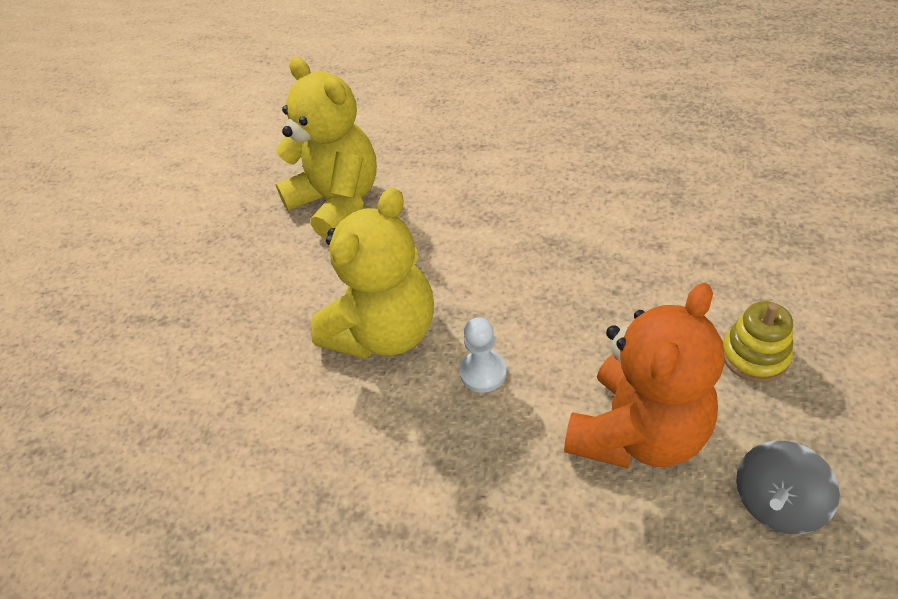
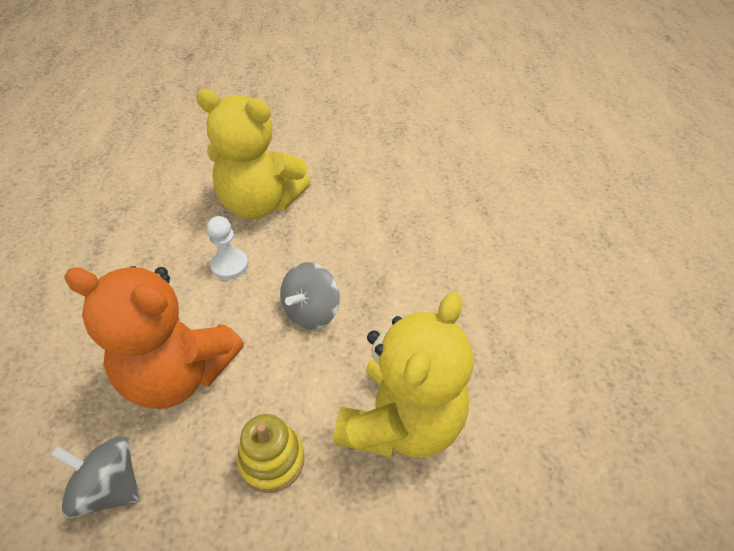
camera: 65 degrees right, 0 degrees up
yellow teddy bear [276,57,377,239] -> yellow teddy bear moved to [333,292,473,458]
none -> grey spinning top [280,262,340,329]

